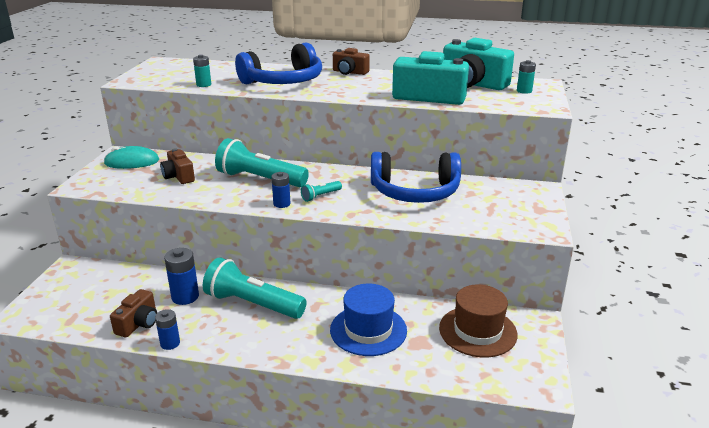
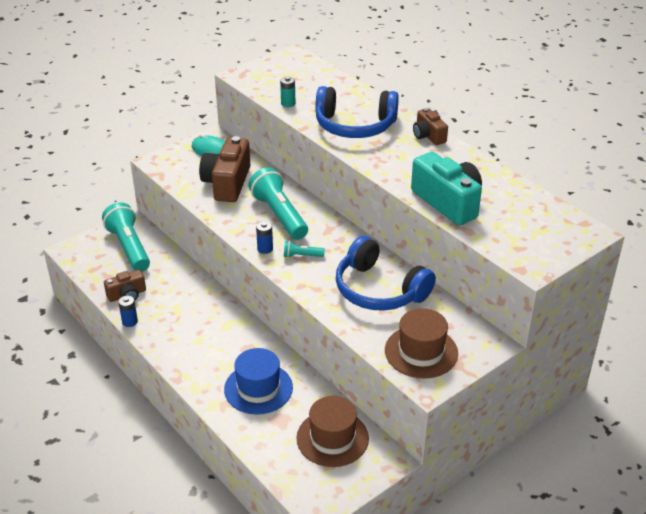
camera: 40 degrees right, 10 degrees up
brown camera [160,148,195,184] -> brown camera [199,136,250,202], size x1.78
blue battery [164,248,199,305] -> none
turquoise flashlight [203,257,307,319] -> turquoise flashlight moved to [102,202,150,272]
turquoise camera [443,38,514,90] -> none
turquoise battery [517,60,536,94] -> none
none -> brown hat [385,308,458,379]

